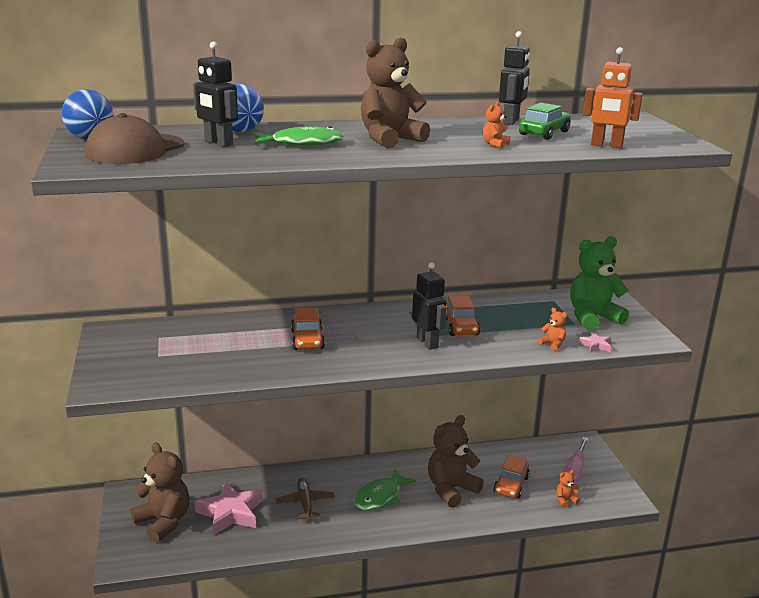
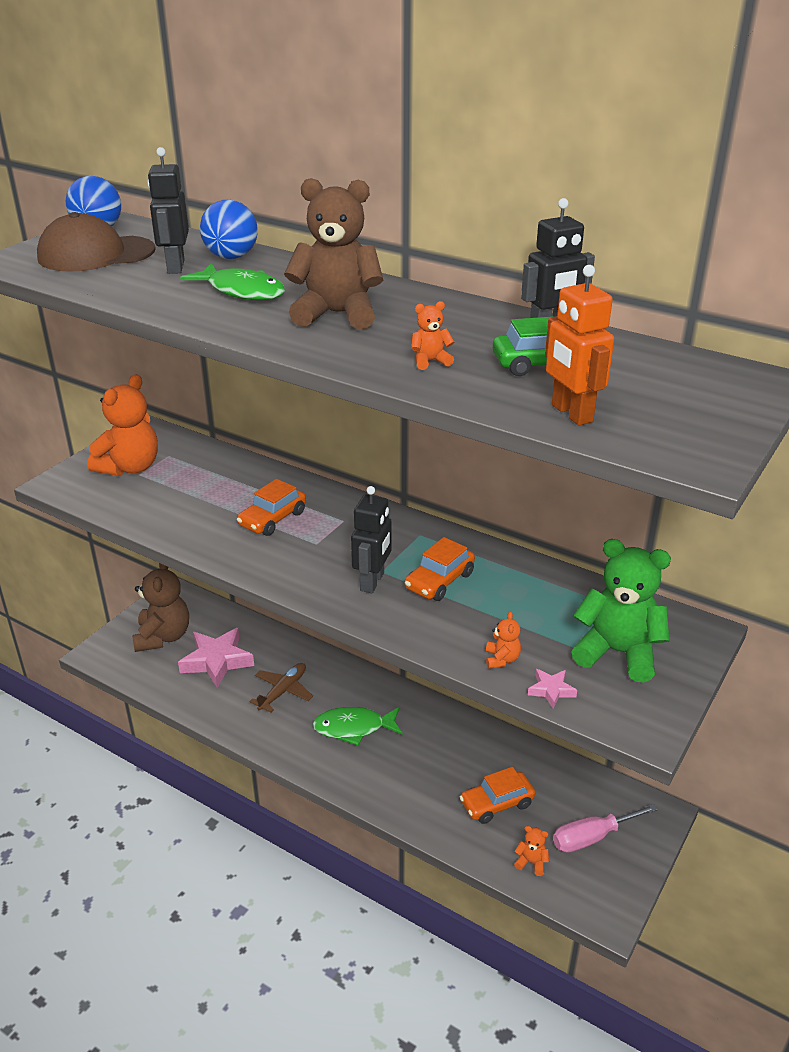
camera: 45 degrees right, 10 degrees up
brown teddy bear [428,415,484,508] -> none
none -> orange teddy bear [87,374,158,476]

